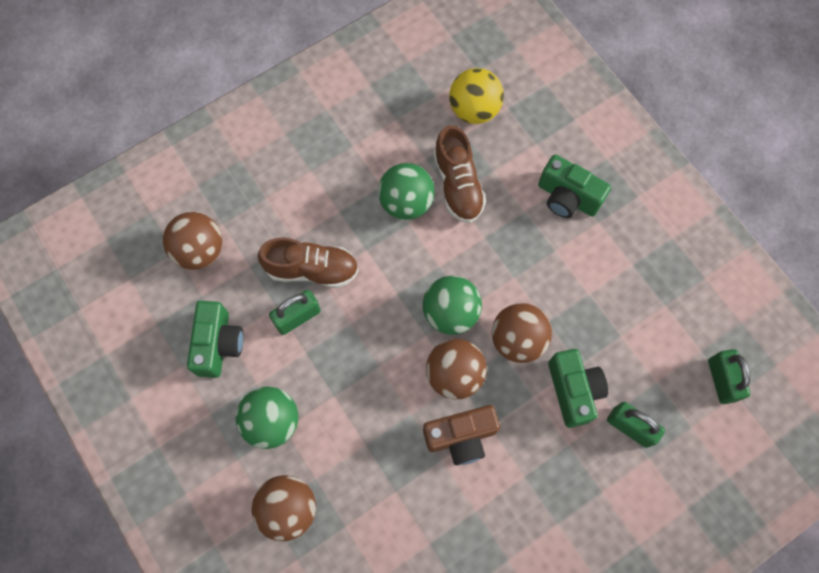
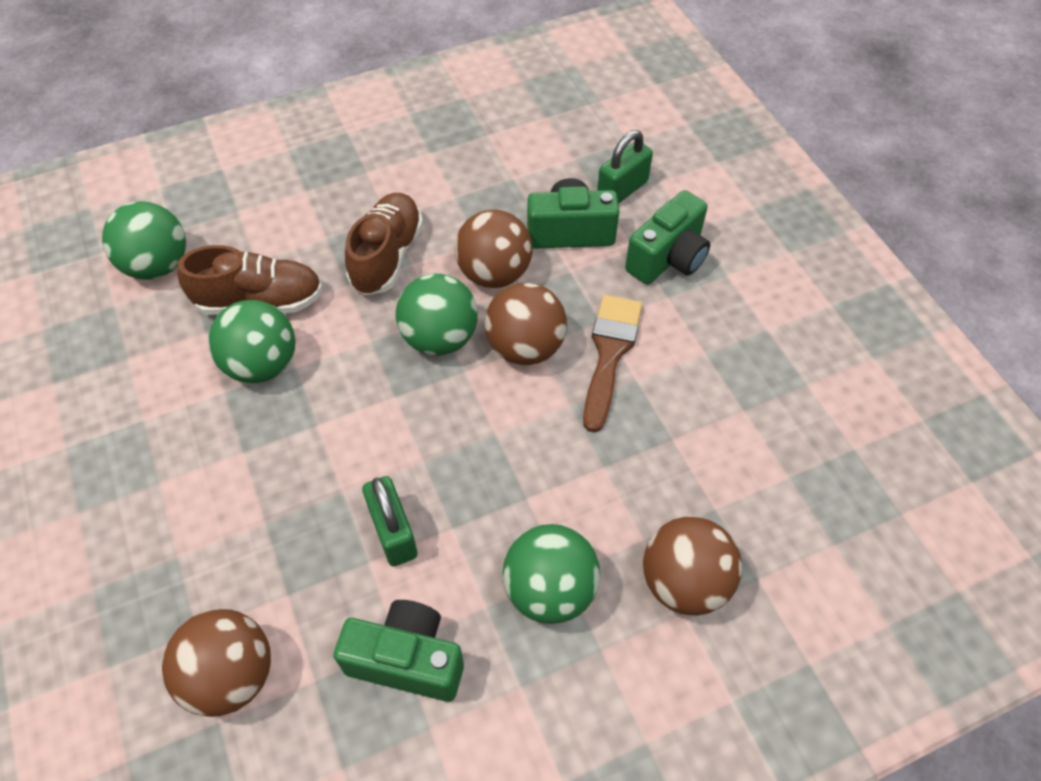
camera: 80 degrees left, 15 degrees down
brown shoe [258,237,359,288] -> brown shoe moved to [345,193,423,295]
brown camera [423,405,500,465] -> brown brush [583,295,642,433]
yellow ball [449,68,504,124] -> green ball [102,201,186,280]
green camera [538,155,611,218] -> green camera moved to [625,190,710,285]
green padlock [708,349,750,404] -> none

